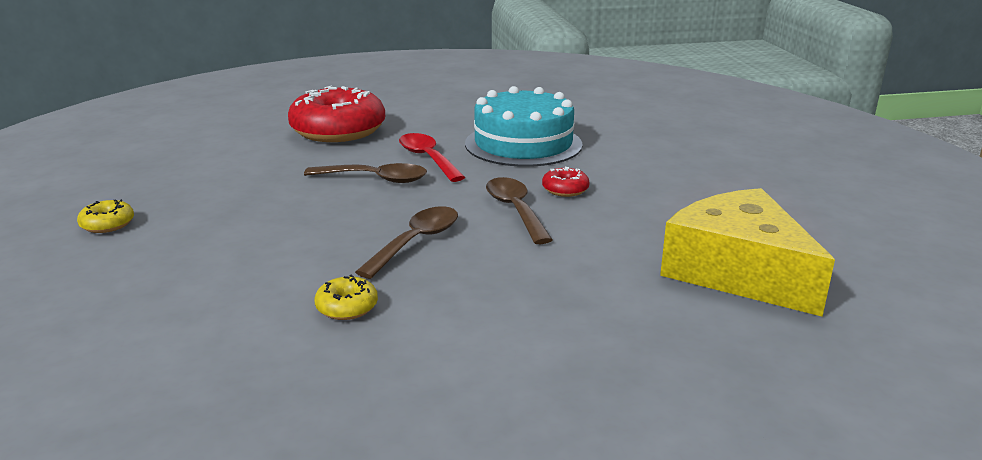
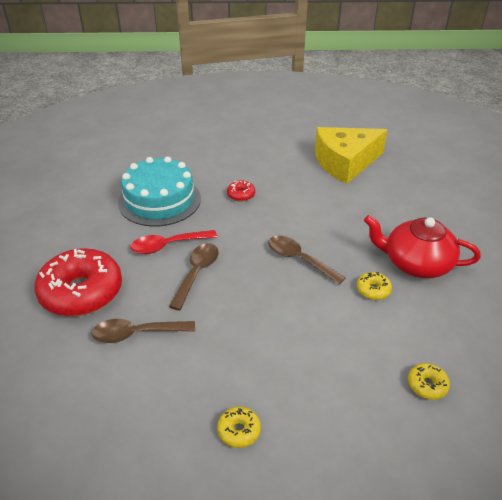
camera: 80 degrees left, 15 degrees up
brown spoon [486,177,553,244] -> brown spoon moved to [92,319,195,343]
none -> red teapot [364,215,481,278]
none -> yellow donut [408,363,450,400]

